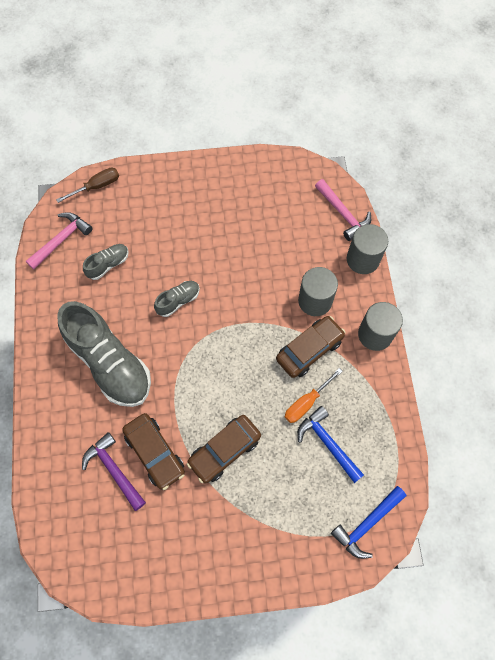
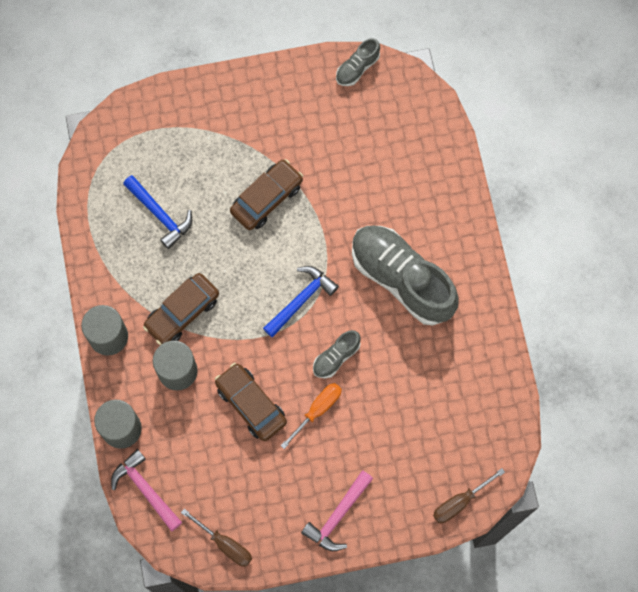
camera: 175 degrees right, 5 degrees up
pink hammer [26,212,93,269] -> pink hammer moved to [301,470,373,551]
purple hammer [82,432,146,511] -> none
grey shoe [83,244,129,280] -> grey shoe moved to [336,38,380,86]
brown car [122,413,185,490] -> brown car moved to [215,363,287,441]
orange screwdriver [285,368,342,423] -> orange screwdriver moved to [280,383,342,449]
blue hammer [331,486,406,559] -> blue hammer moved to [263,266,339,337]
none -> brown screwdriver [181,509,252,567]

